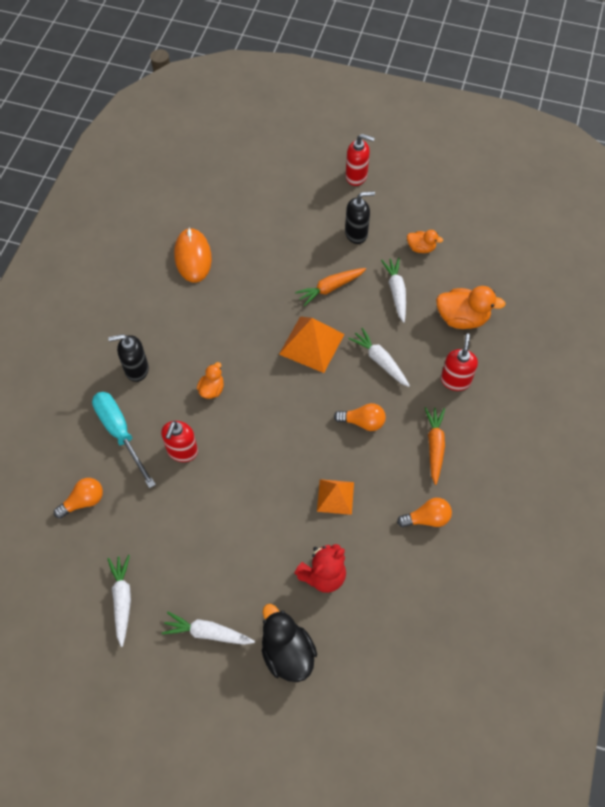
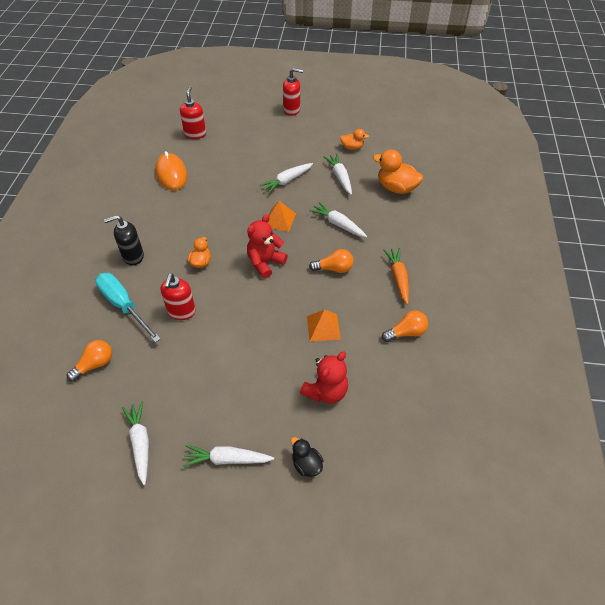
camera: 10 degrees left, 10 degrees down
black duck [262,604,317,682] -> black duck [291,437,324,477], size x0.57
orange pyramid [279,317,344,373] -> orange pyramid [267,201,296,232], size x0.64
orange carrot [295,268,366,306] -> white carrot [259,163,313,194]
black soap dispenser [345,191,375,244] -> none
orange duck [436,286,506,329] -> orange duck turned 150 degrees counterclockwise [373,149,423,194]
red soap dispenser [441,334,478,391] -> red soap dispenser moved to [180,87,206,139]
none -> red teddy bear [247,214,288,278]

